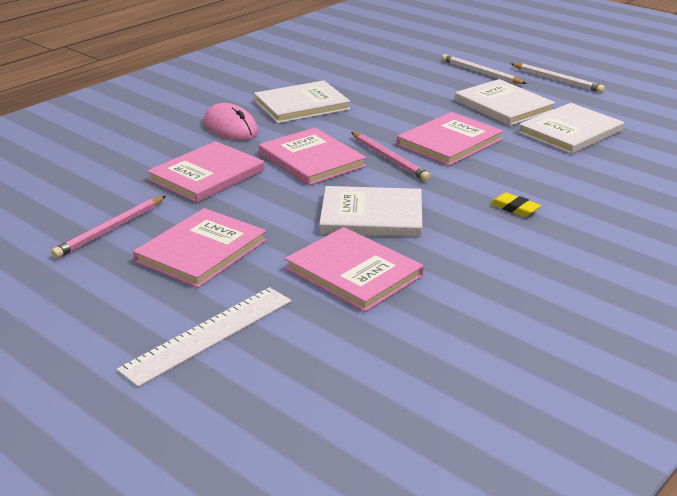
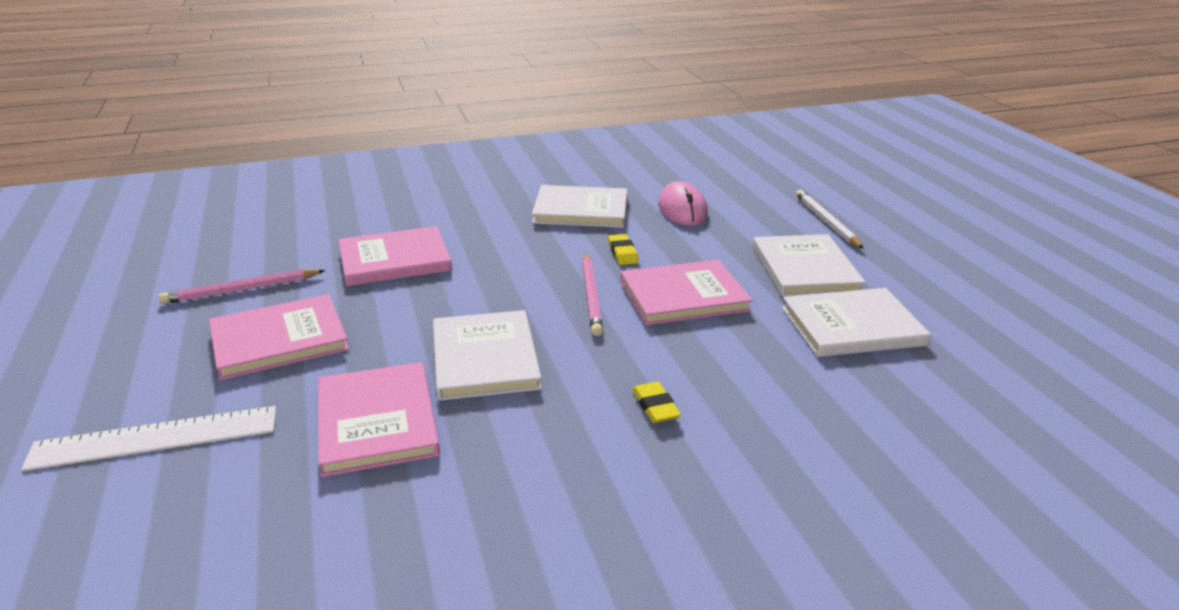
camera: 30 degrees right, 0 degrees up
pink mouse [204,103,258,141] -> pink mouse moved to [658,181,708,226]
pink book [259,128,367,186] -> none
white book [319,186,422,237] -> white book turned 45 degrees clockwise [433,310,542,401]
white pencil [511,63,605,93] -> none
none -> yellow eraser [608,234,639,265]

